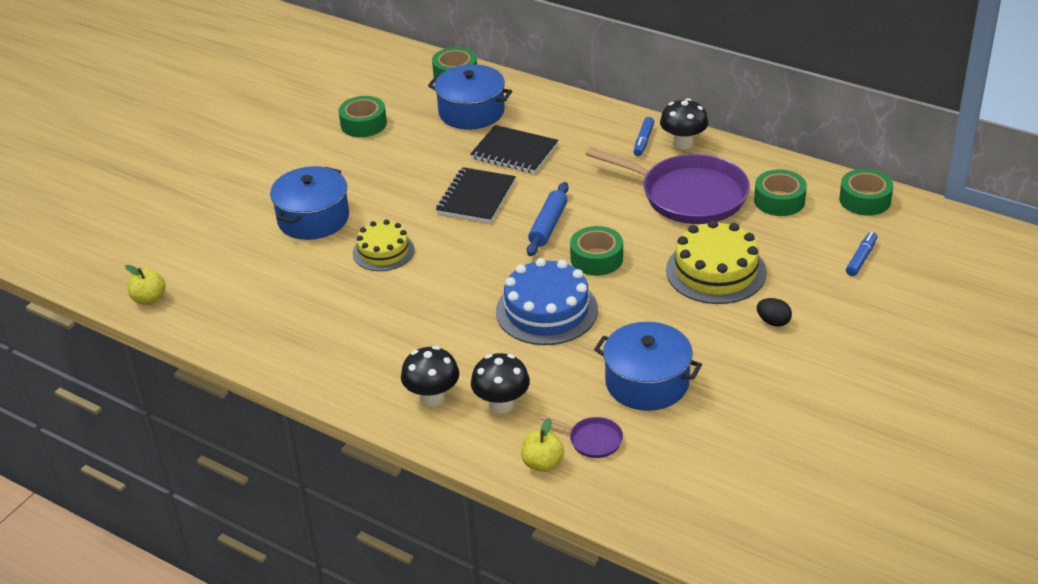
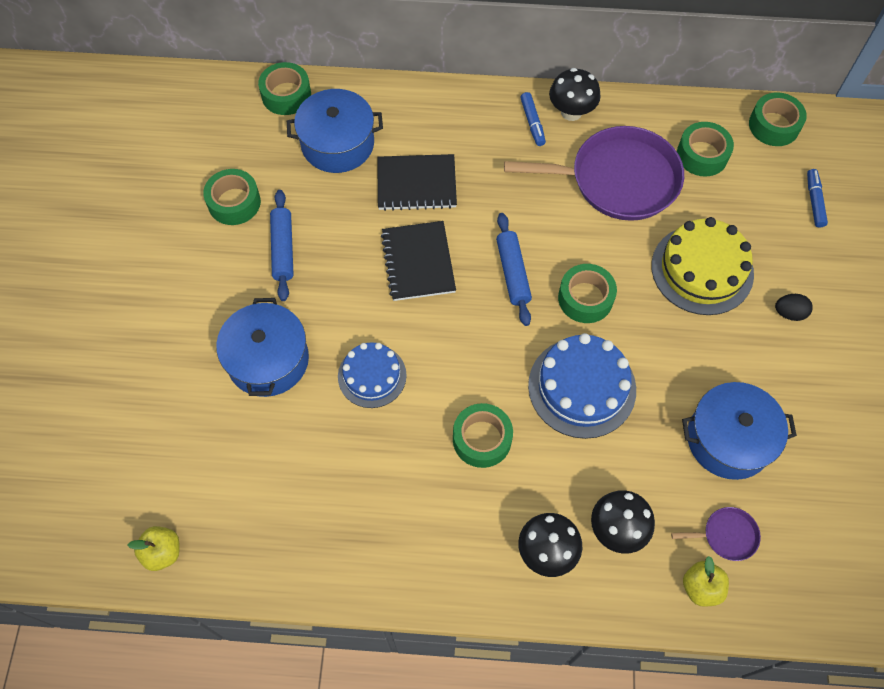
camera: 30 degrees left, 25 degrees up
yellow cake [353,220,415,271] -> blue cake [338,342,407,408]
none -> blue rolling pin [270,190,294,301]
none -> green tape [453,403,513,468]

